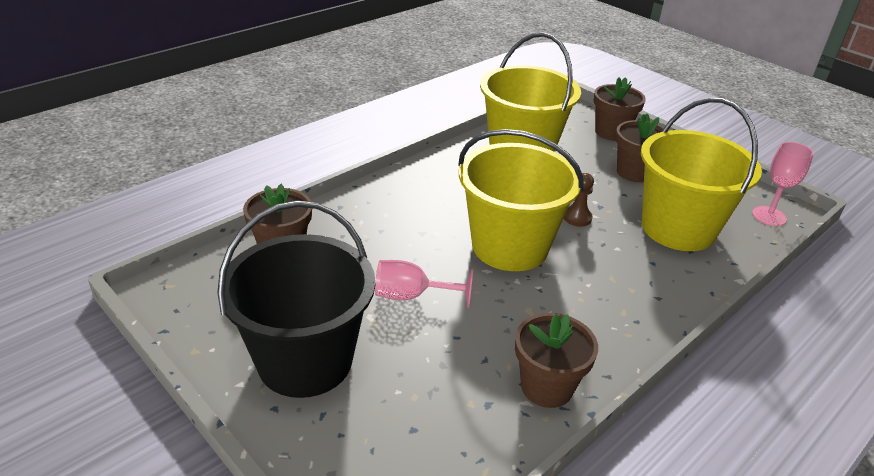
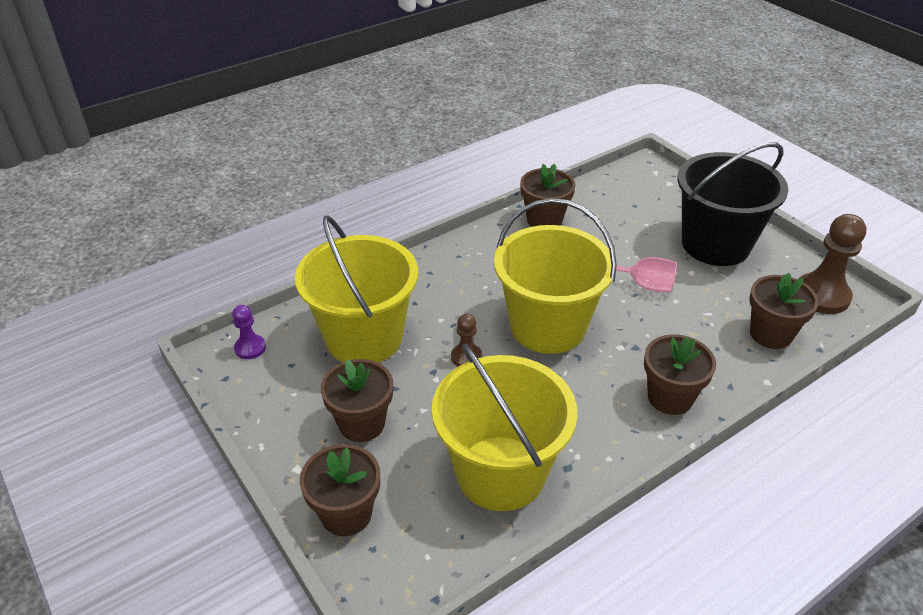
camera: 170 degrees left, 5 degrees up
pink goblet [752,142,813,226] -> purple pawn [232,305,266,359]
none -> brown flower pot [644,334,716,415]
none -> brown pawn [799,214,866,314]

